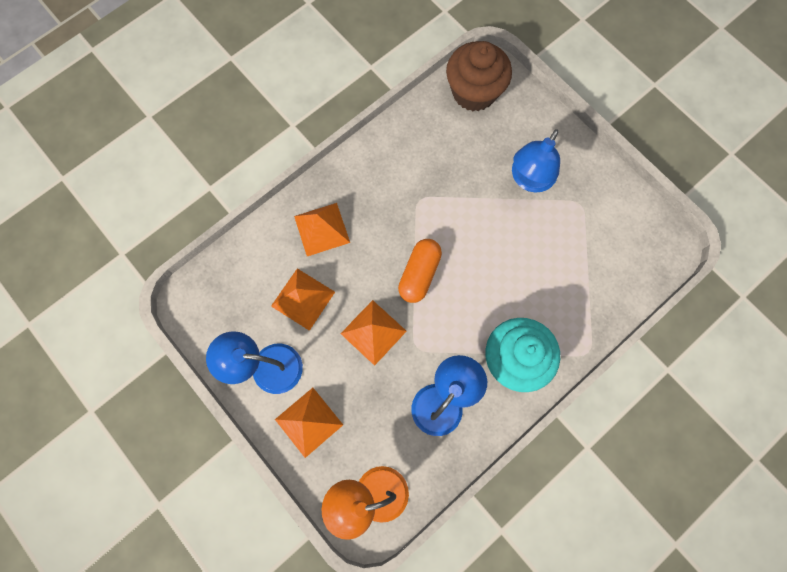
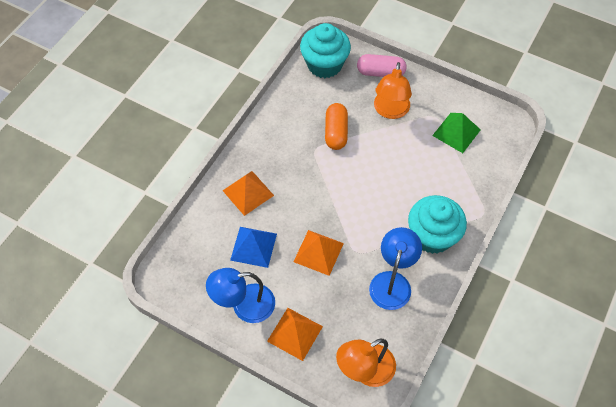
camera: 20 degrees left, 15 degrees down
orange pyramid [271,269,335,331] -> blue pyramid [230,227,277,268]
orange capsule [398,239,442,303] -> orange capsule moved to [325,103,348,150]
brown cupcake [446,41,512,111] -> turquoise cupcake [300,23,351,78]
blue lamp [512,129,560,193] -> orange lamp [374,62,412,119]
none -> pink capsule [357,54,407,77]
none -> green pyramid [432,113,481,153]

